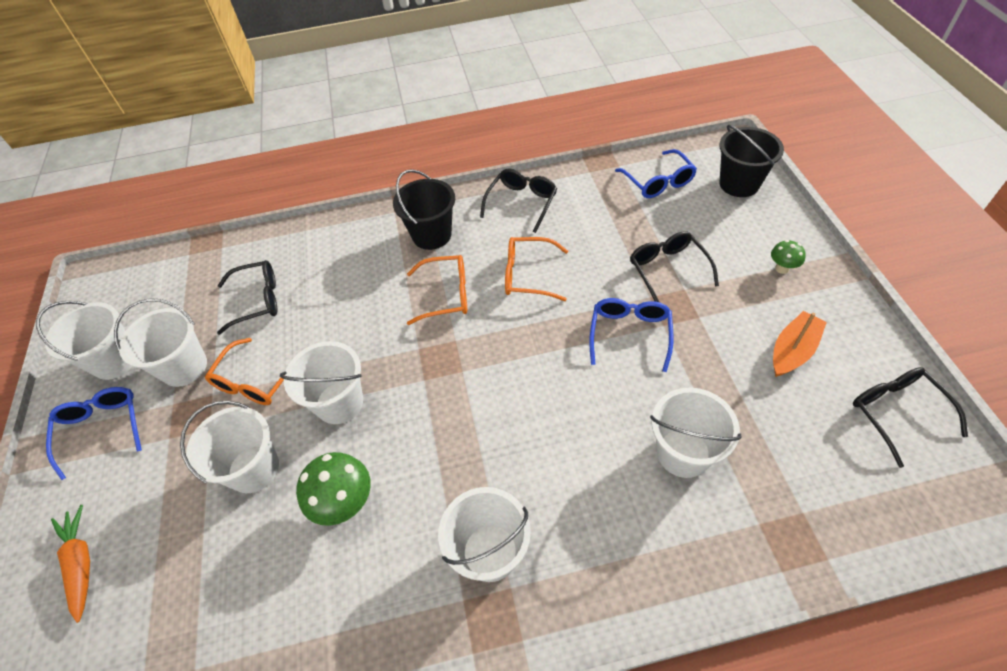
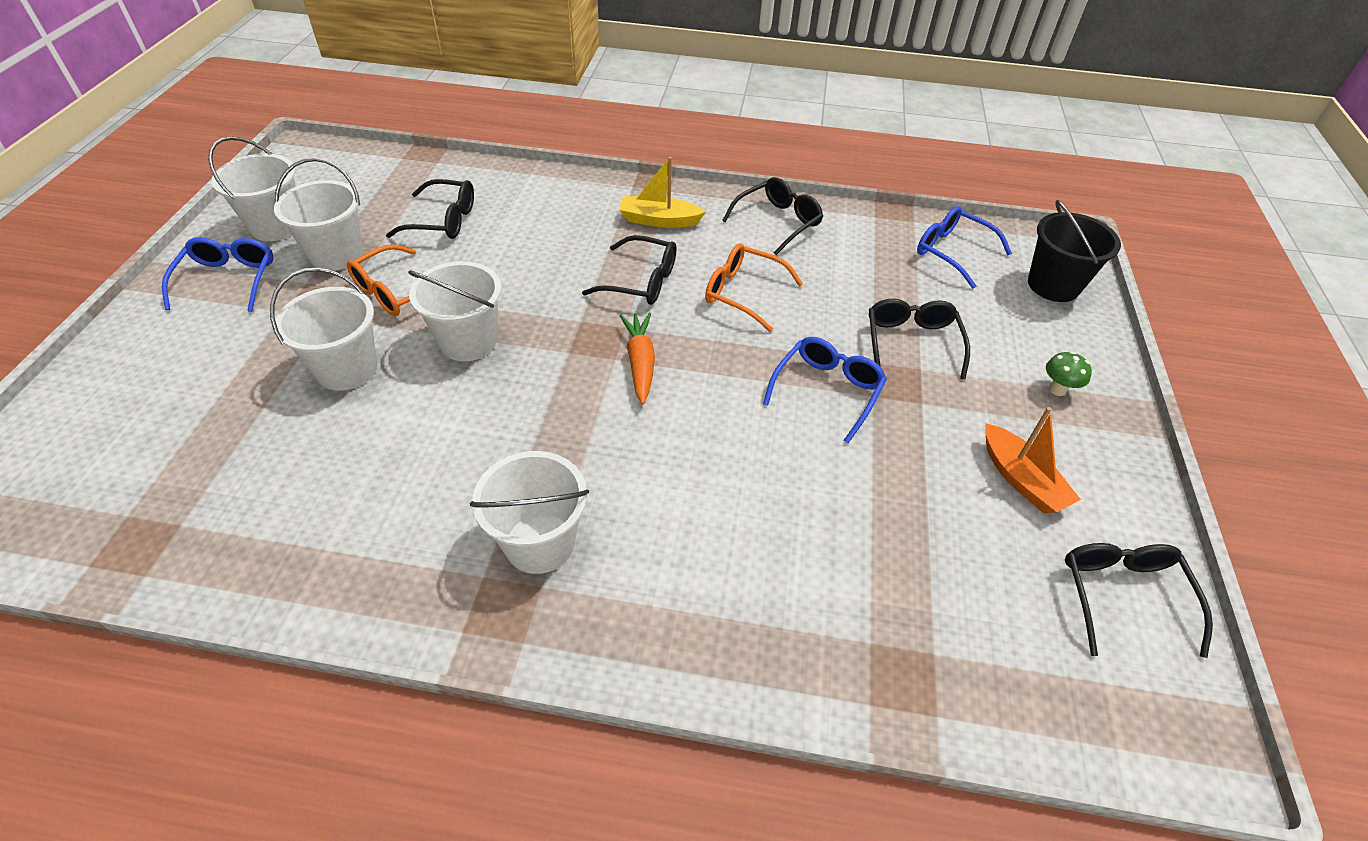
camera: 15 degrees right, 5 degrees down
orange carrot [51,505,90,623] -> orange carrot moved to [619,313,655,404]
green mushroom [296,452,371,526] -> none
black bucket [393,169,455,250] -> yellow boat [619,157,706,228]
orange glasses [407,255,467,325] -> black glasses [582,235,677,305]
blue glasses [615,149,697,198] -> blue glasses turned 135 degrees clockwise [917,206,1012,289]
white bucket [650,388,742,478] -> none
orange boat [773,311,827,377] -> orange boat turned 90 degrees clockwise [985,407,1081,513]

